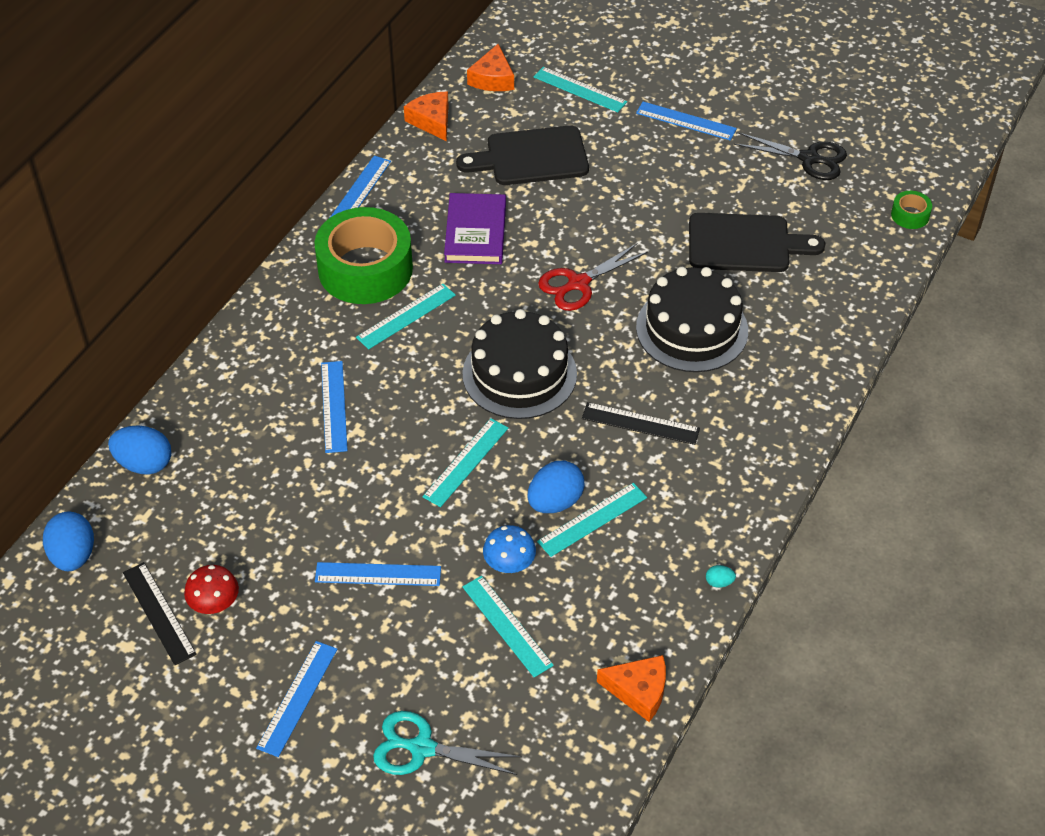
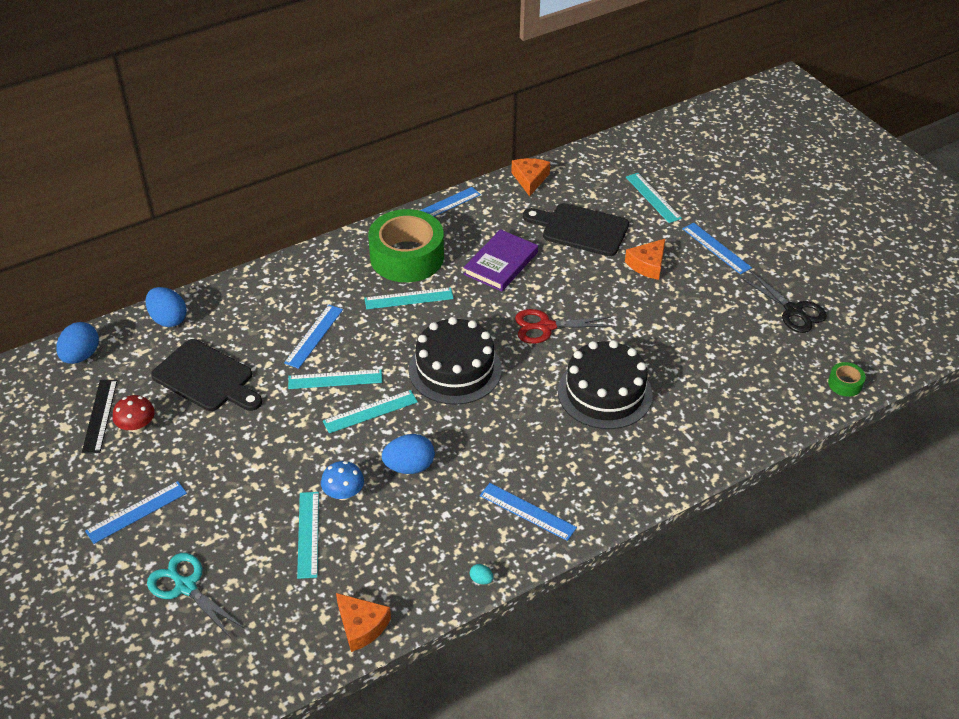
camera: 30 degrees right, 5 degrees down
blue ruler [315,562,441,586] -> blue ruler moved to [480,483,577,541]
orange cheese [467,44,514,91] -> orange cheese moved to [625,239,665,280]
turquoise ruler [537,483,647,557] -> turquoise ruler moved to [288,369,382,389]
black ruler [582,402,700,445] -> none
black cutting board [689,213,825,272] -> black cutting board moved to [151,339,262,411]

